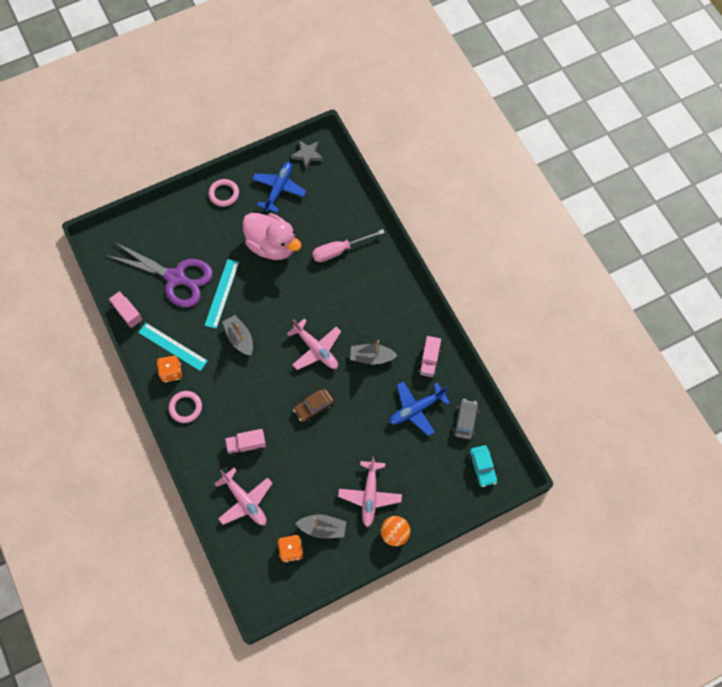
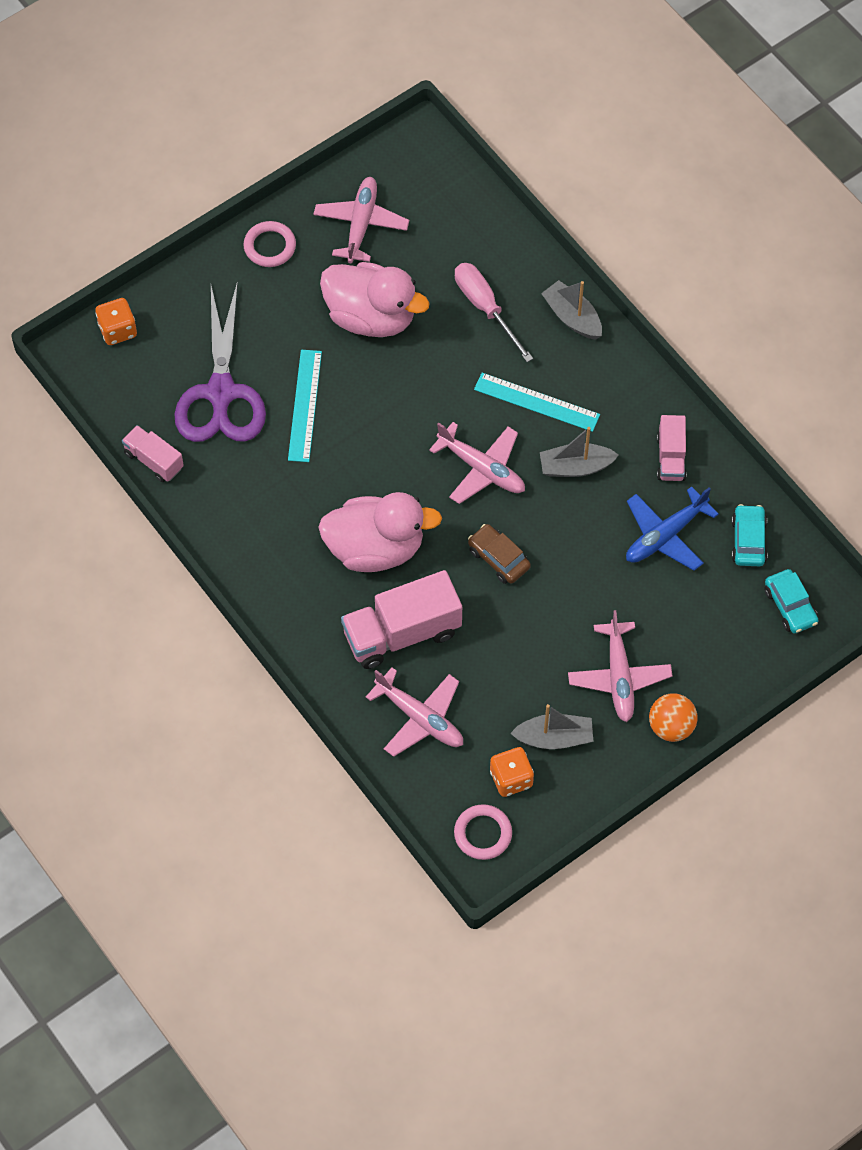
camera: 10 degrees left, 5 degrees down
purple scissors [106,242,213,307] -> purple scissors turned 75 degrees clockwise [174,281,266,442]
turquoise ruler [138,323,208,371] -> turquoise ruler moved to [474,373,600,432]
orange dice [157,356,182,382] -> orange dice moved to [95,298,137,345]
pink ring [169,391,202,423] -> pink ring moved to [454,804,512,860]
grey boat [222,315,253,355] -> grey boat moved to [541,280,602,340]
pink truck [225,429,266,456] -> pink truck [341,570,462,669], size x1.78
blue plane [252,162,306,213] -> pink plane [313,177,409,263]
grey star [291,140,323,169] -> none
brown car [293,389,334,423] -> brown car turned 90 degrees clockwise [468,524,531,584]
pink screwdriver [312,229,385,262] -> pink screwdriver turned 90 degrees clockwise [455,263,533,362]
grey car [453,399,479,440] -> turquoise car [732,504,768,566]
none -> pink duck [318,492,442,572]

